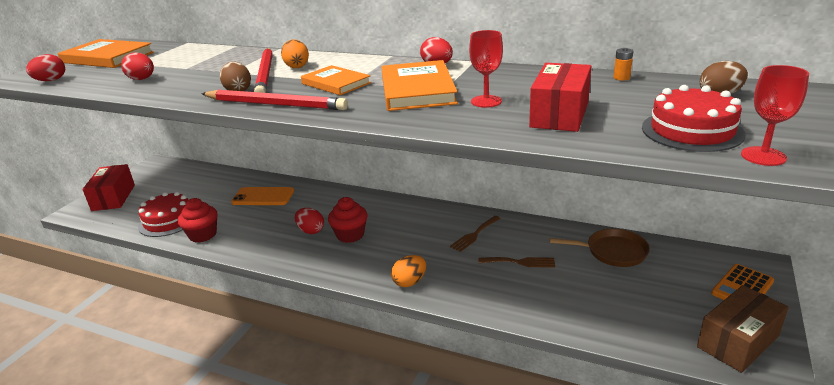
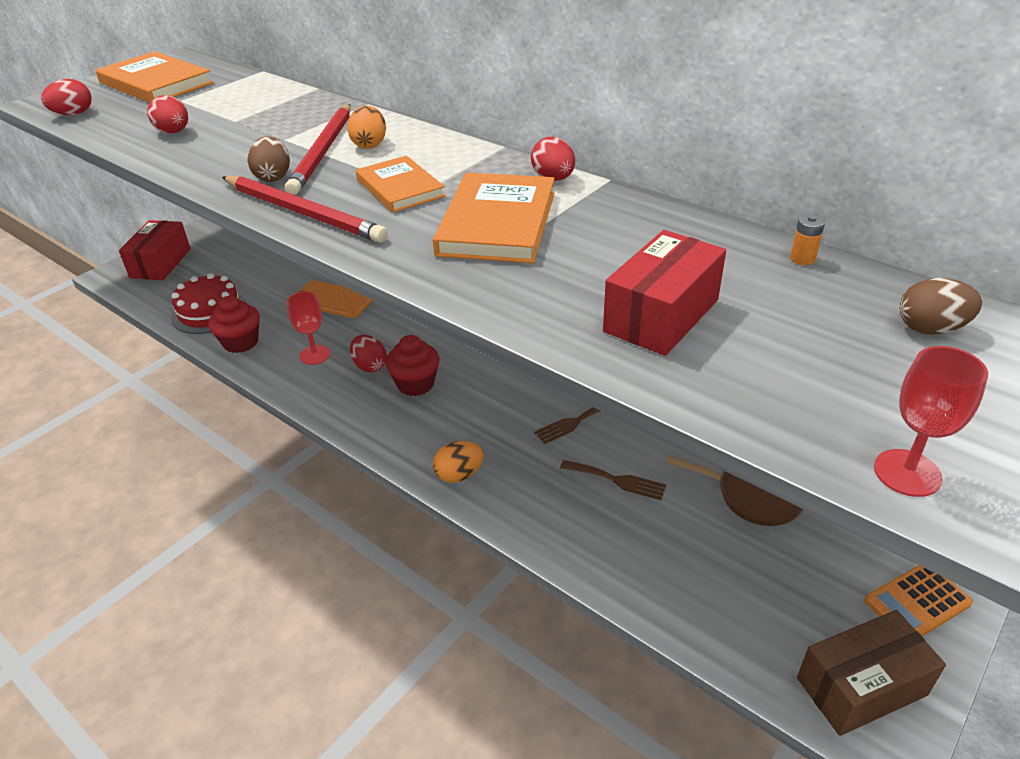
camera: 15 degrees right, 10 degrees up
red goblet [469,30,503,108] -> red goblet moved to [287,291,330,365]
red cake [642,85,746,152] -> none

